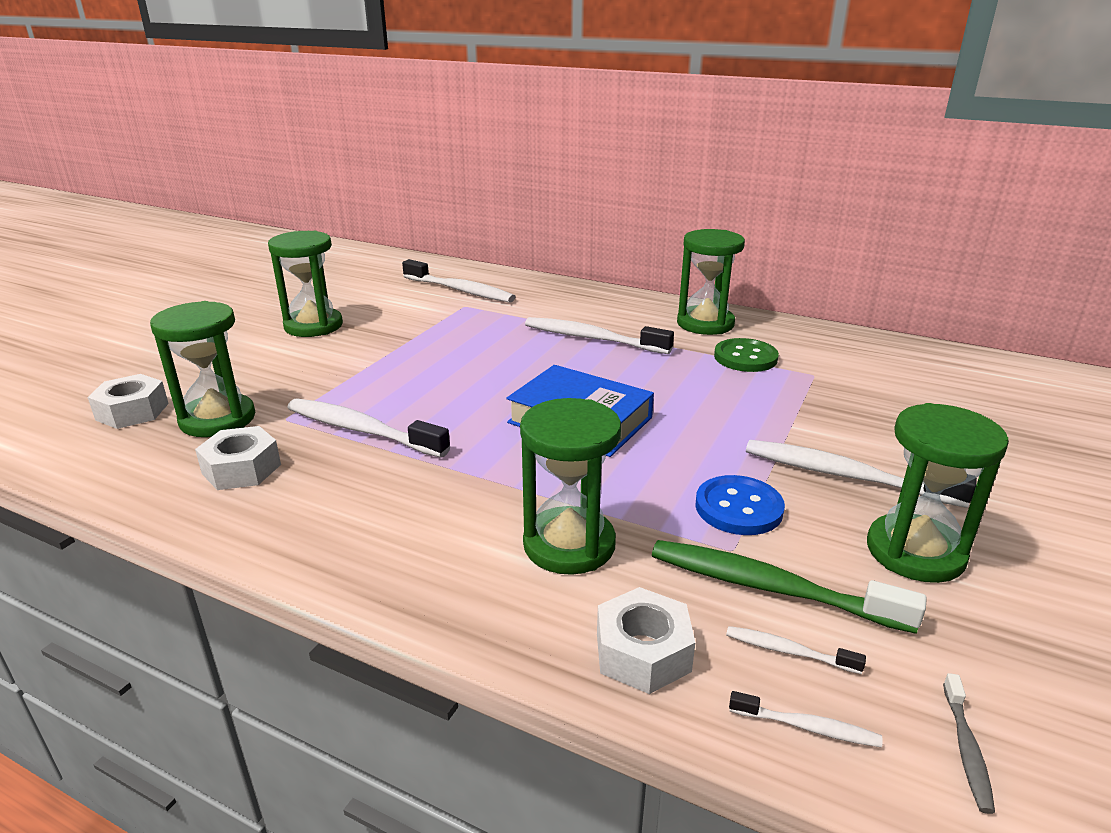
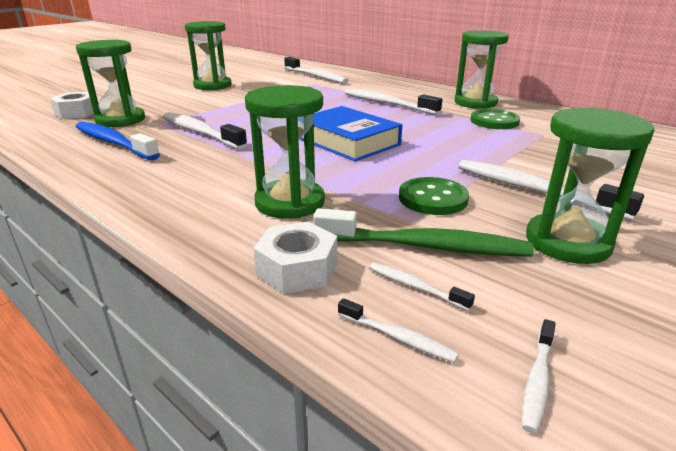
camera: 15 degrees right, 0 degrees up
white nut [195,426,281,490] -> blue toothbrush [76,122,160,160]
green toothbrush [652,540,927,634] -> green toothbrush turned 150 degrees clockwise [313,208,534,257]
blue button [696,475,785,535] -> green button [399,177,469,215]
grey toothbrush [943,673,995,814] -> white toothbrush [522,319,556,433]

